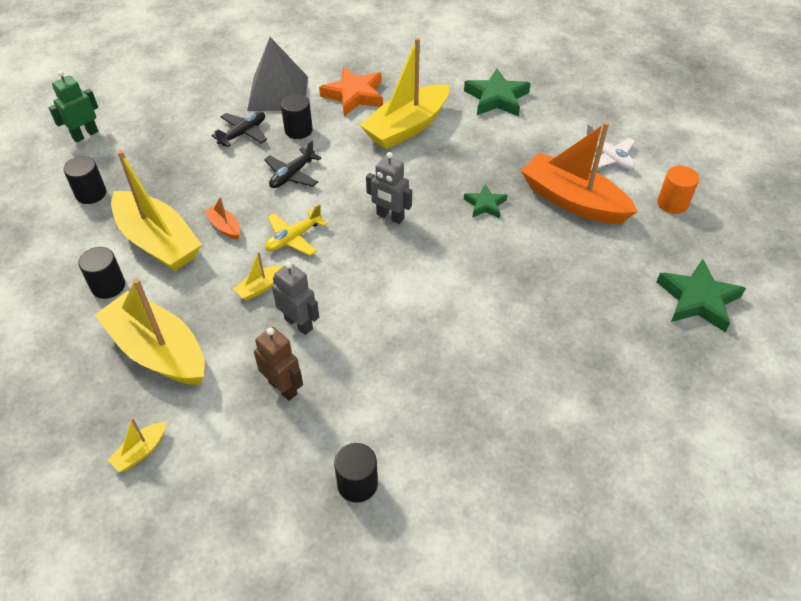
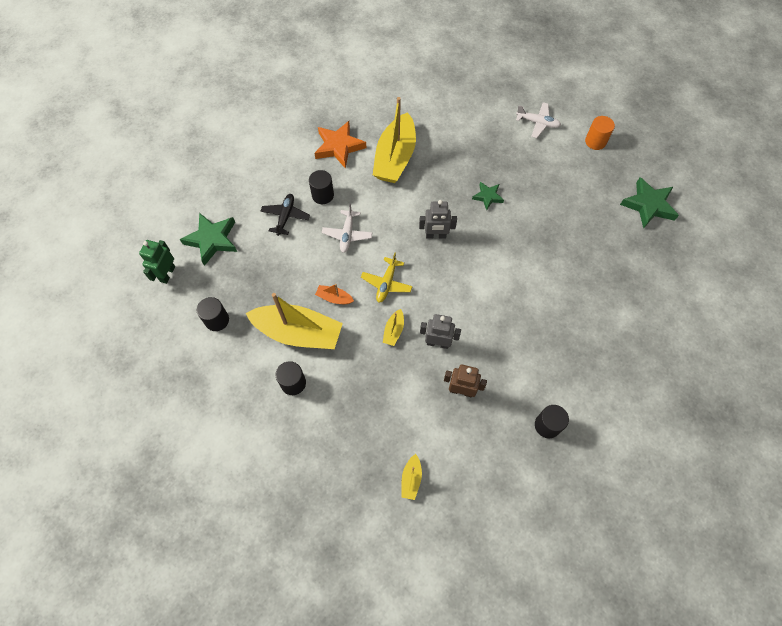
camera: 30 degrees left, 15 degrees up
yellow boat [95,278,205,385] -> none
grey pyramid [247,37,308,111] -> none
black plane [264,140,322,188] -> white plane [322,203,373,253]
green star [464,69,531,116] -> green star moved to [180,213,237,266]
orange boat [521,122,638,224] -> none

